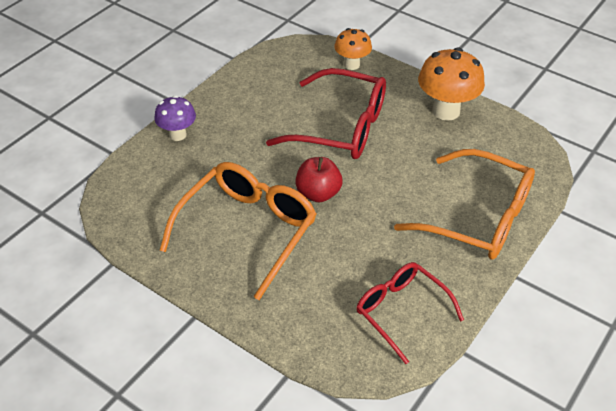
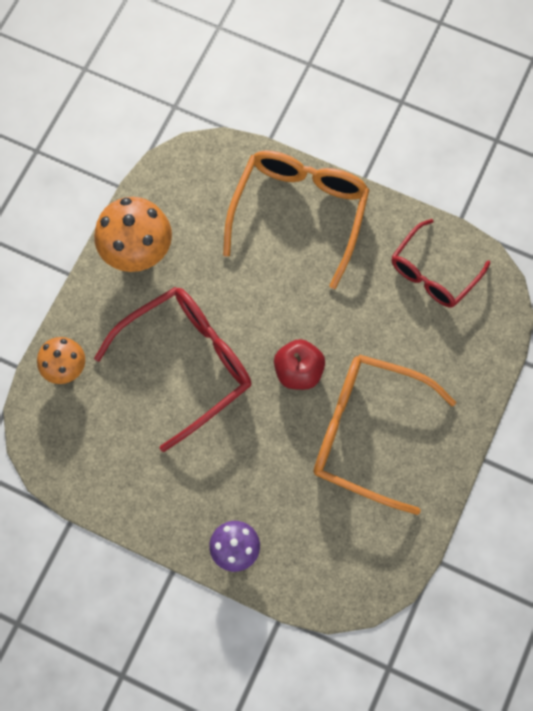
camera: 100 degrees left, 25 degrees up
red glasses [266,68,386,159] -> red glasses turned 45 degrees clockwise [94,287,251,452]

